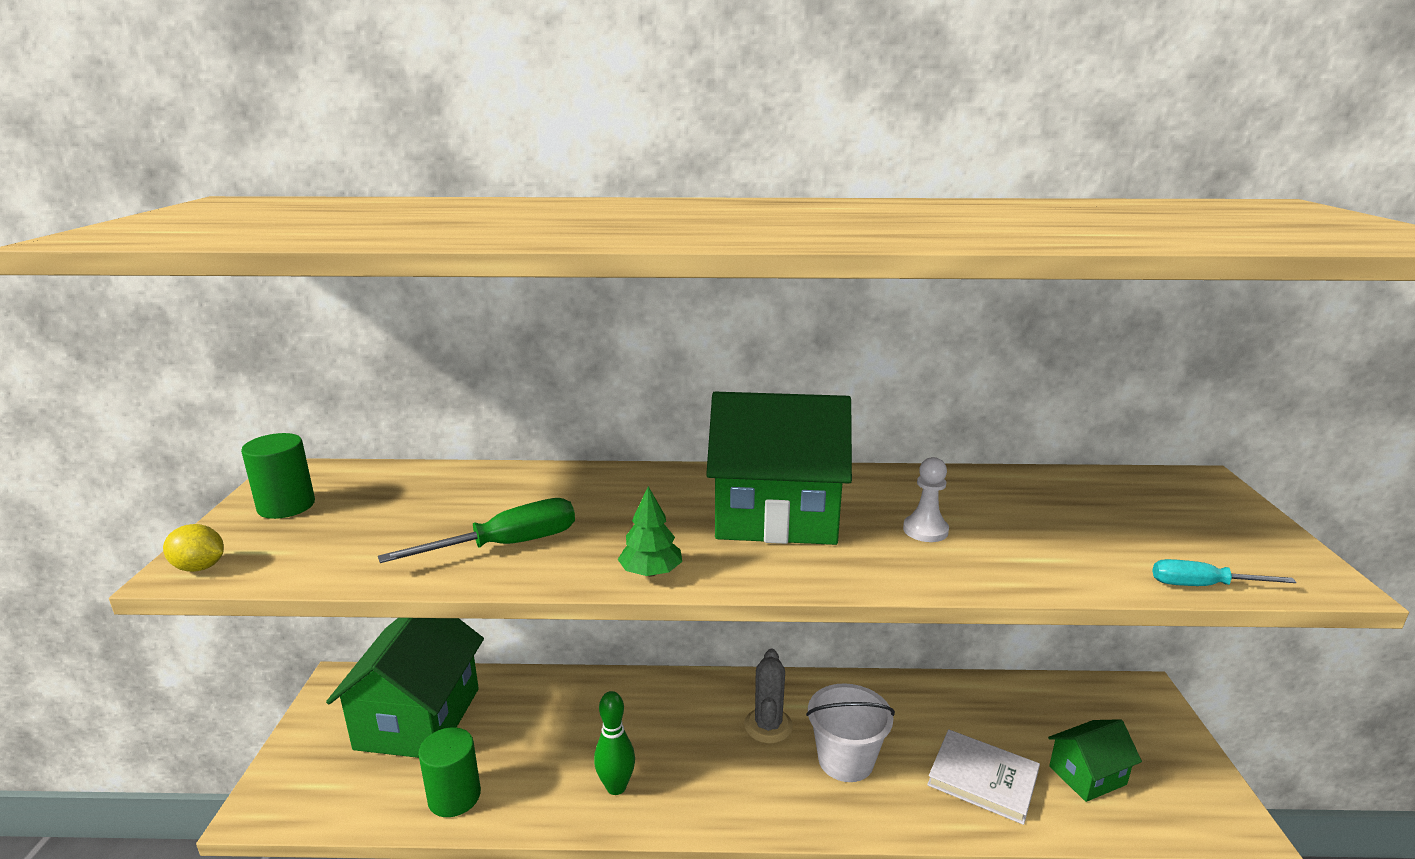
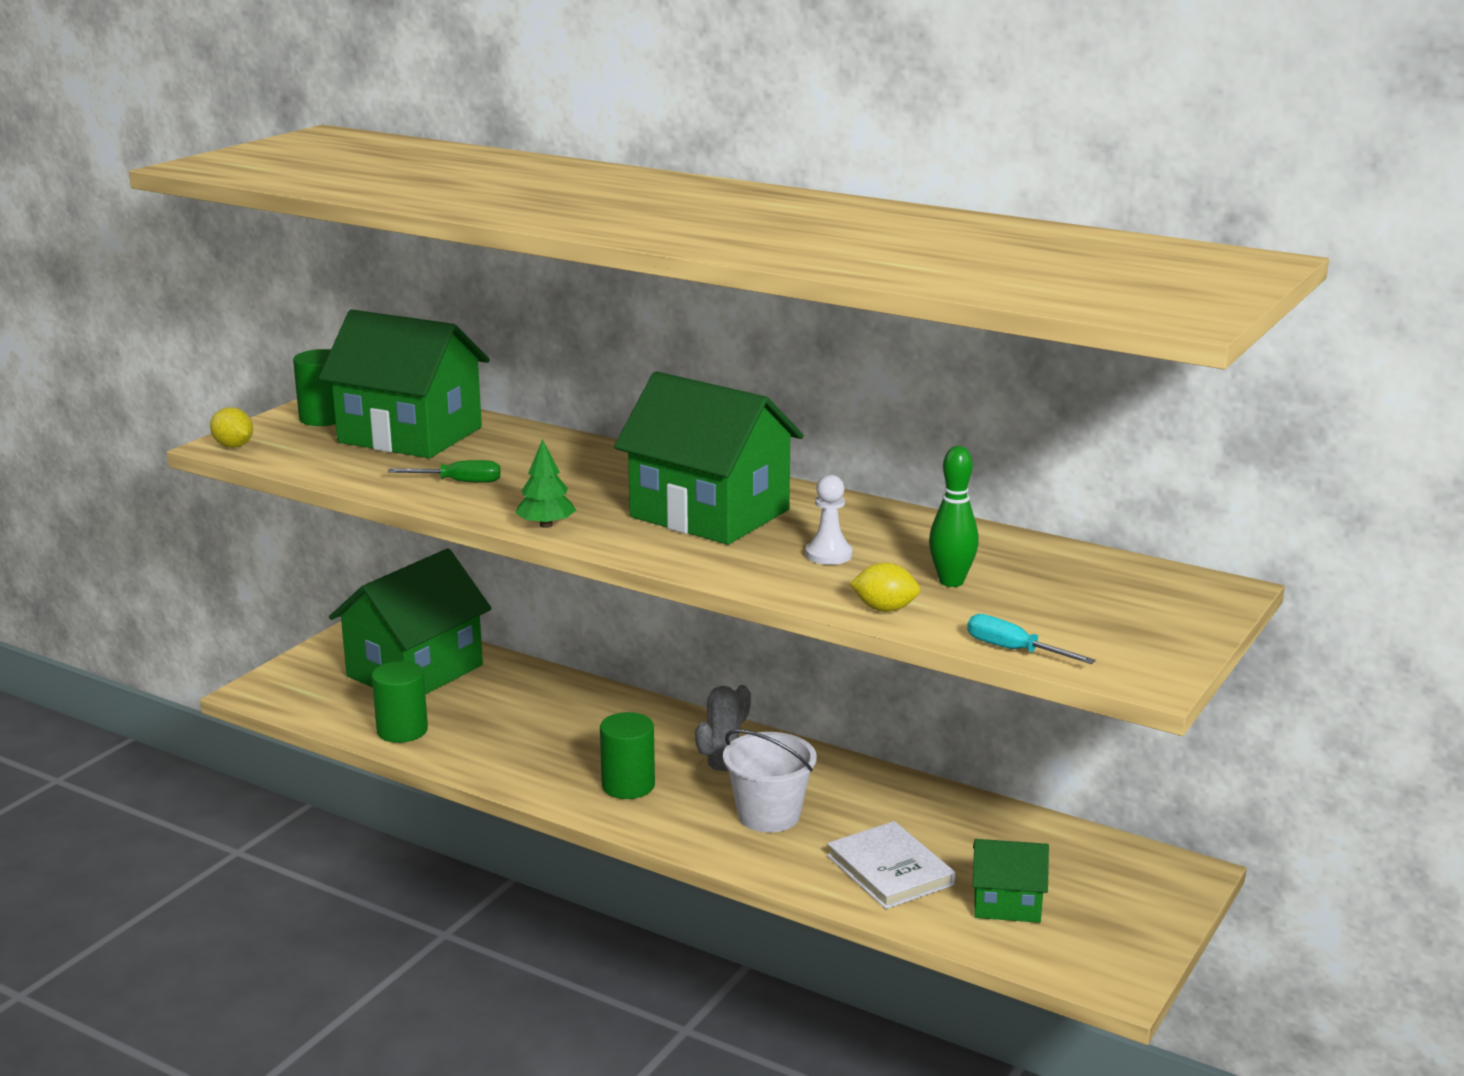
camera: 30 degrees right, 0 degrees up
green screwdriver [378,498,575,563] -> green screwdriver [387,460,501,483], size x0.63
green bowling pin [594,691,635,795] -> green bowling pin moved to [929,446,979,587]
none -> green house [318,310,490,458]
none -> green cylinder [600,712,655,799]
none -> yellow lemon [849,563,921,612]

